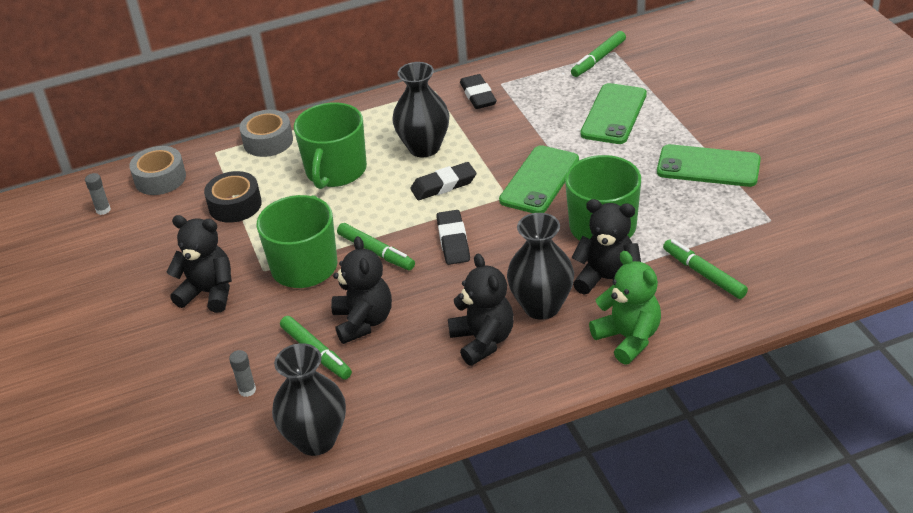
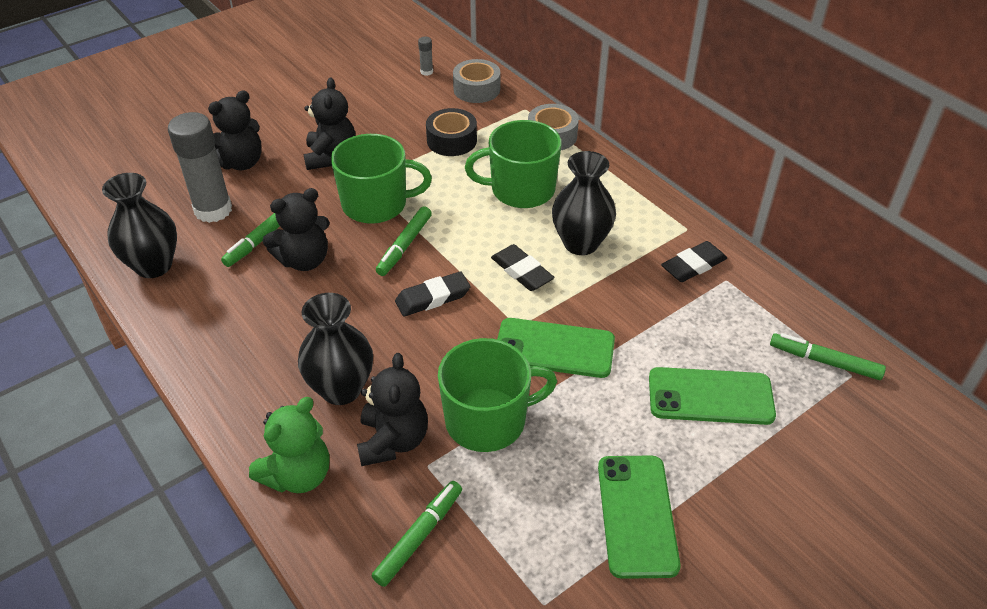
camera: 70 degrees right, 5 degrees up
grey glue stick [229,350,256,397] -> grey glue stick [168,112,232,223], size x2.44
black teddy bear [448,254,514,366] -> black teddy bear moved to [208,90,262,170]

